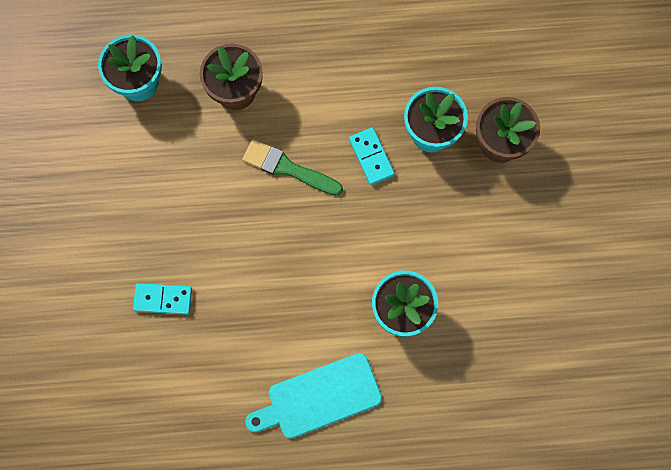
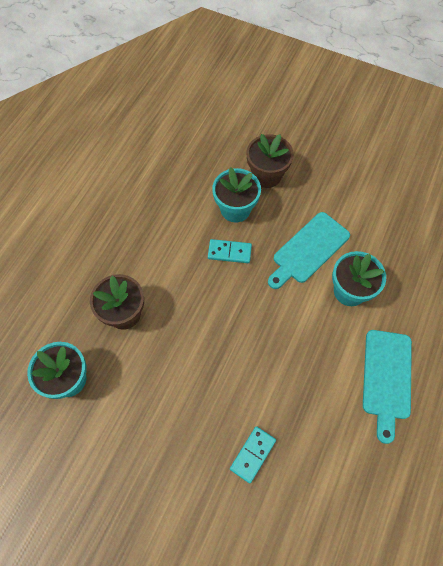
camera: 60 degrees left, 10 degrees down
green brush [242,139,343,196] -> none
none -> turquoise cutting board [268,212,350,289]

